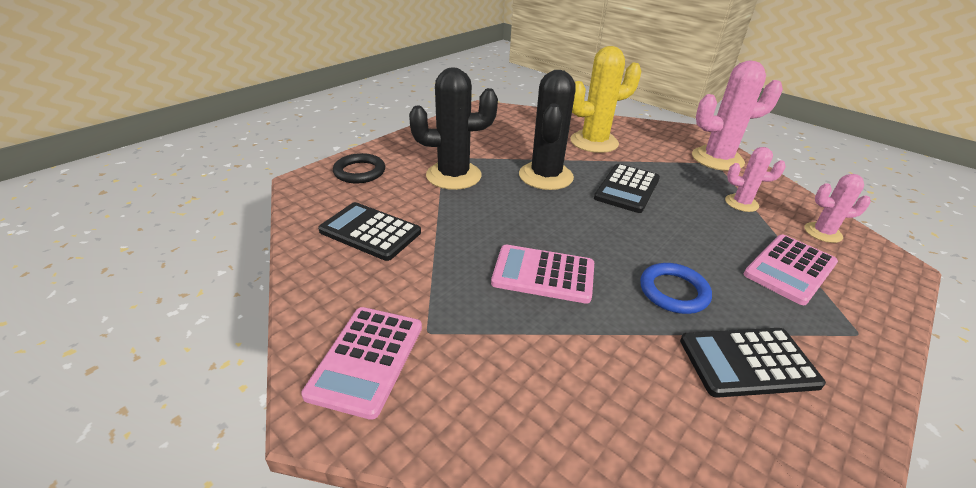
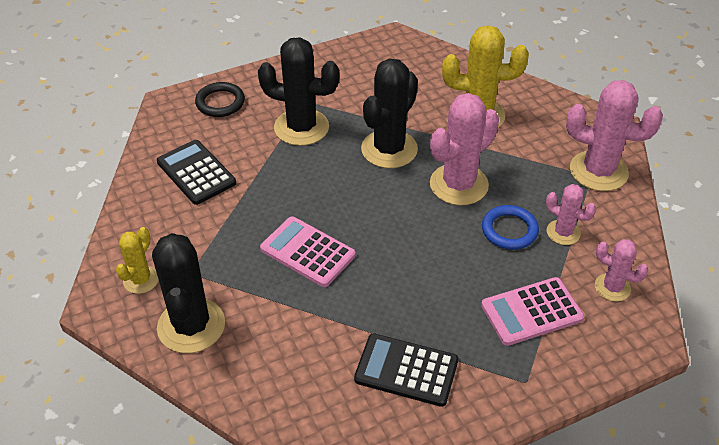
camera: 25 degrees right, 10 degrees up
pink calculator [301,307,422,420] -> yellow cactus [116,227,159,294]
black calculator [594,164,660,213] -> pink cactus [430,93,499,205]
blue ring [640,263,712,314] -> blue ring moved to [482,205,539,250]
none -> black cactus [152,233,225,353]

